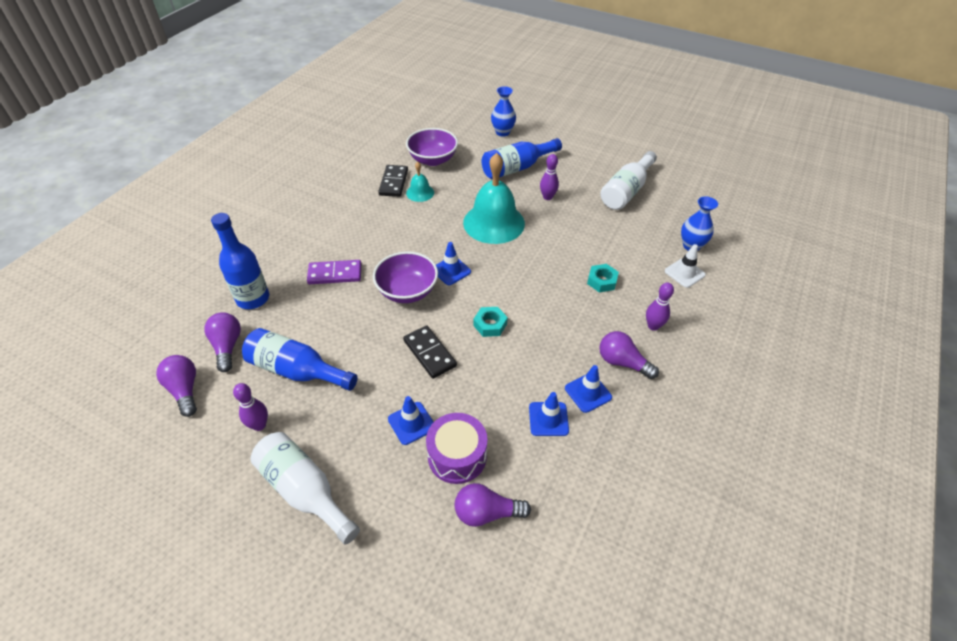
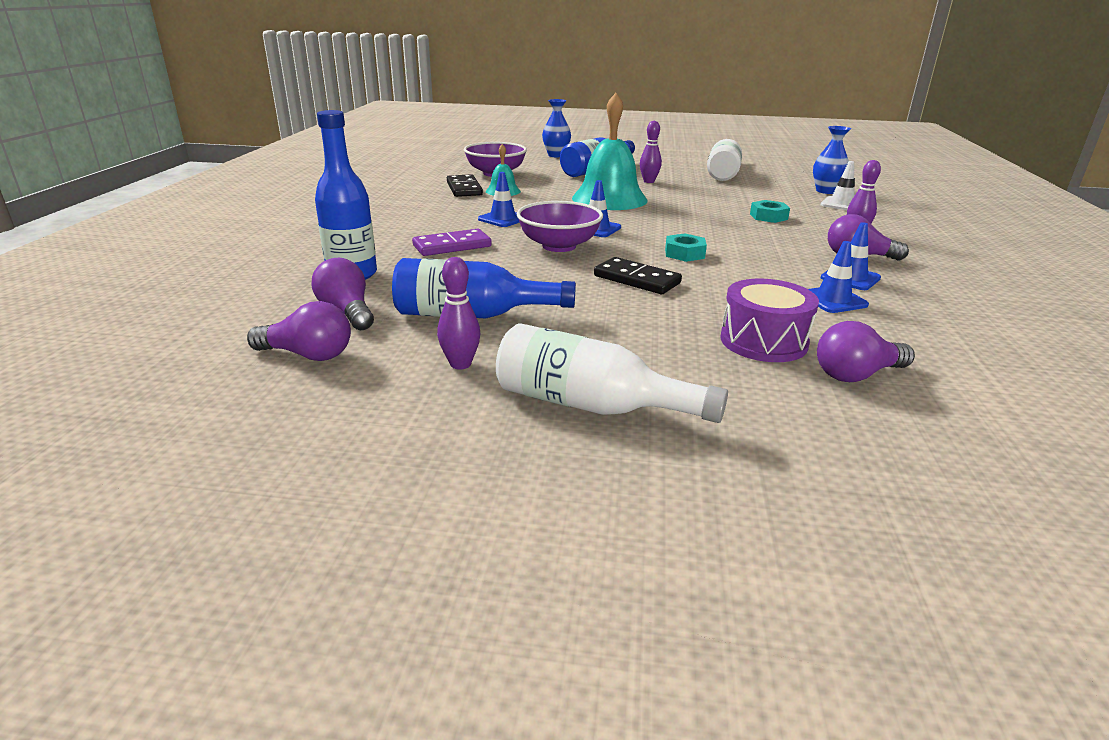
camera: 20 degrees left, 20 degrees down
purple light bulb [156,355,197,417] -> purple light bulb turned 150 degrees clockwise [247,301,351,361]
blue traffic cone [388,396,434,445] -> blue traffic cone moved to [478,172,520,227]

